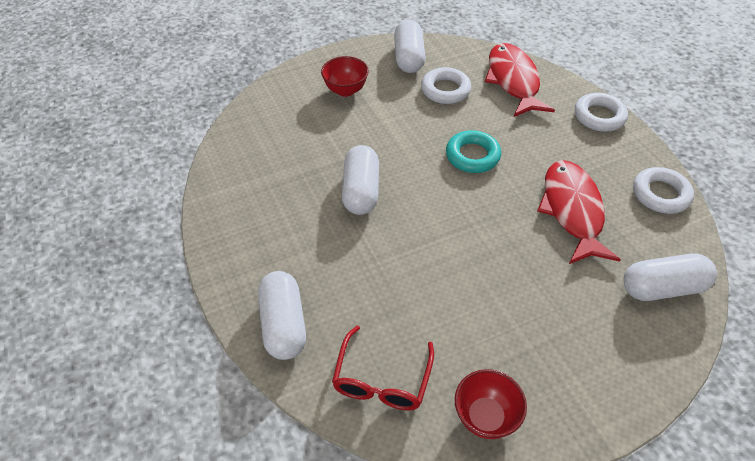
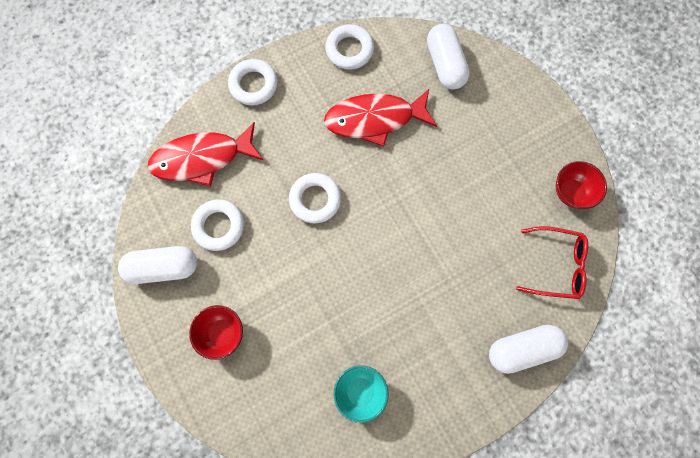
camera: 95 degrees left, 25 degrees up
white capsule [342,145,379,215] -> none
turquoise ring [446,130,501,173] -> white ring [289,173,341,223]
none -> turquoise bowl [334,365,389,423]

